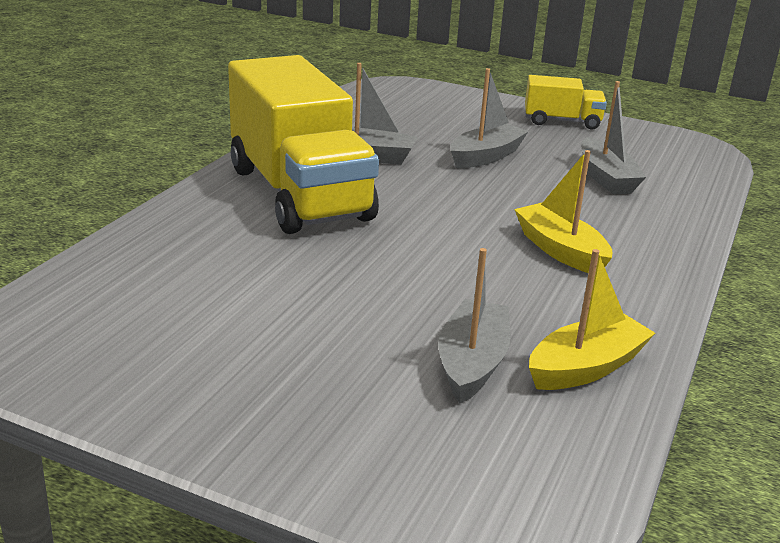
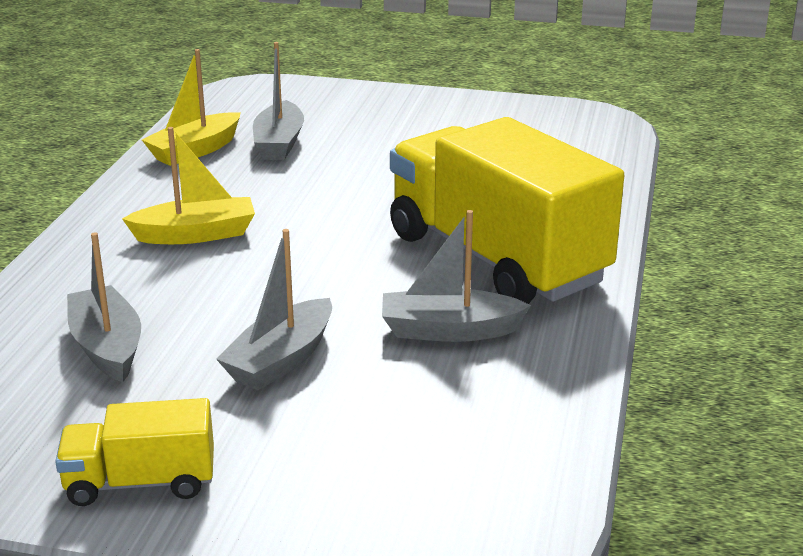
camera: 170 degrees right, 0 degrees up
yellow boat [514,150,612,273] -> yellow boat turned 60 degrees counterclockwise [122,127,255,244]

